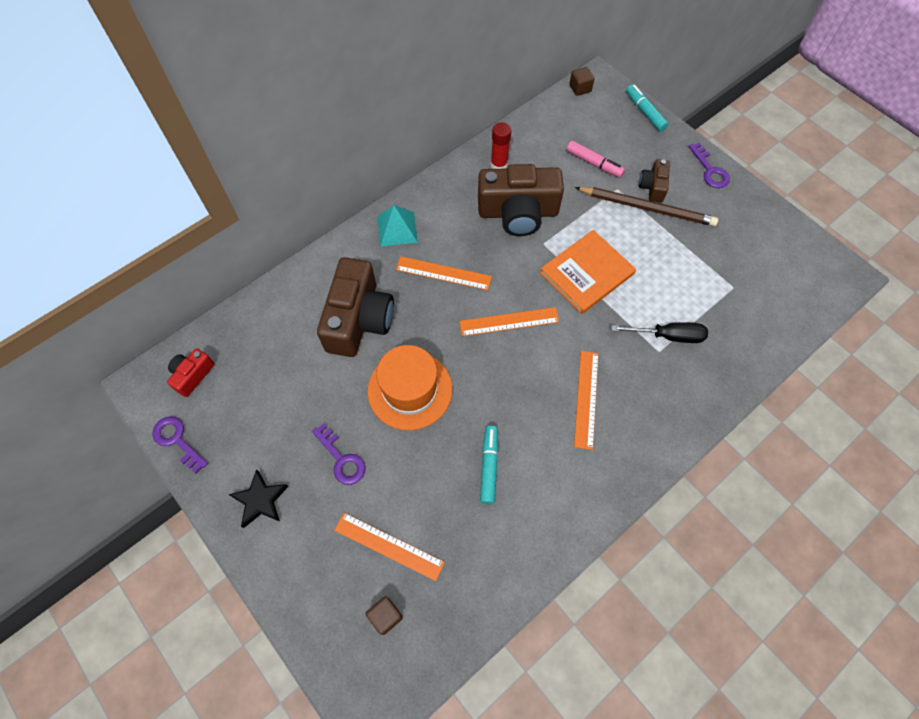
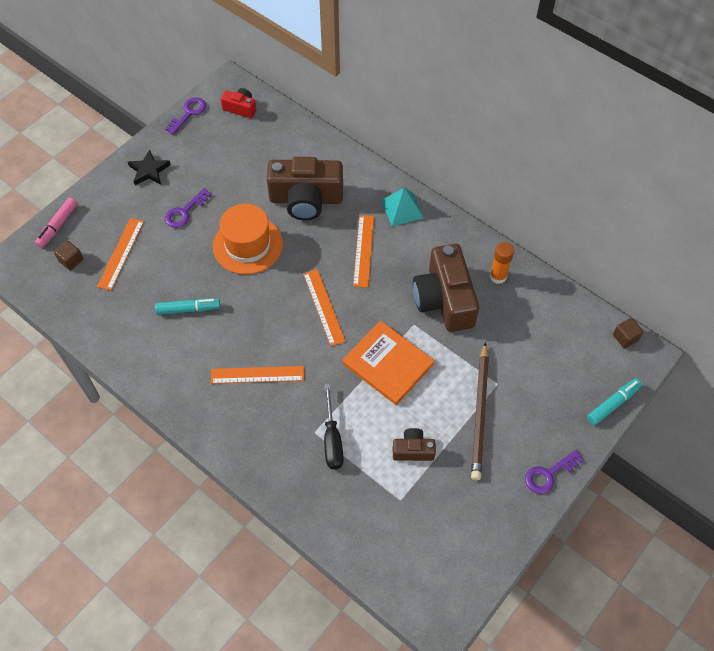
camera: 80 degrees right, 5 degrees down
red glue stick [491,122,511,169] -> orange glue stick [490,242,514,284]
pink marker [566,140,625,178] -> pink marker moved to [35,198,78,248]
brown camera [639,159,670,202] -> brown camera moved to [393,428,436,461]

